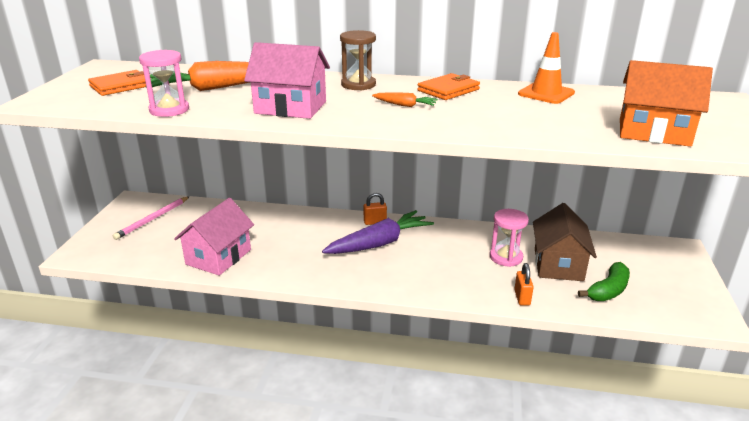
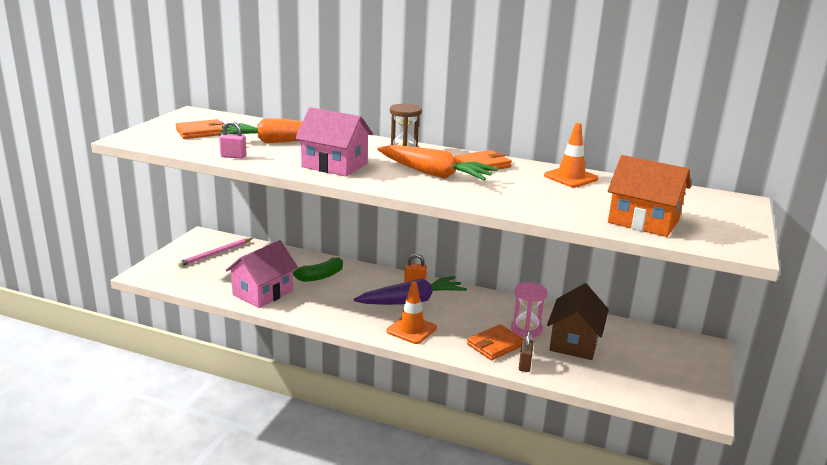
camera: 10 degrees right, 5 degrees down
pink hourglass [139,50,189,117] -> pink padlock [219,121,247,159]
orange carrot [372,92,438,107] -> orange carrot [377,145,498,180], size x2.17
orange padlock [514,263,534,306] -> brown padlock [519,331,534,372]
green banana [578,262,630,301] -> green banana moved to [293,257,343,282]
none -> orange traffic cone [387,281,437,344]
none -> orange wallet [467,324,524,360]

